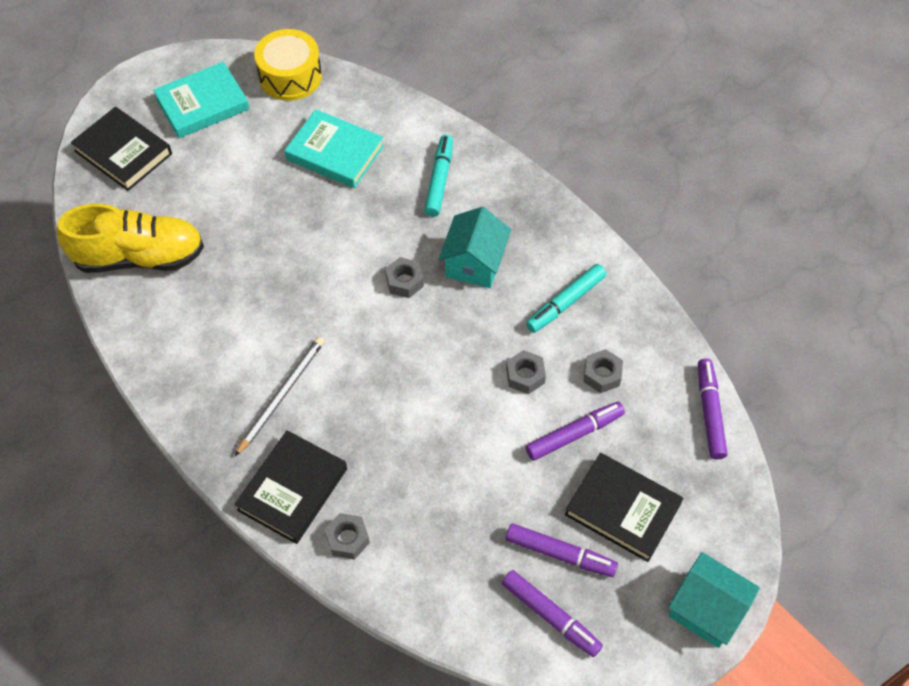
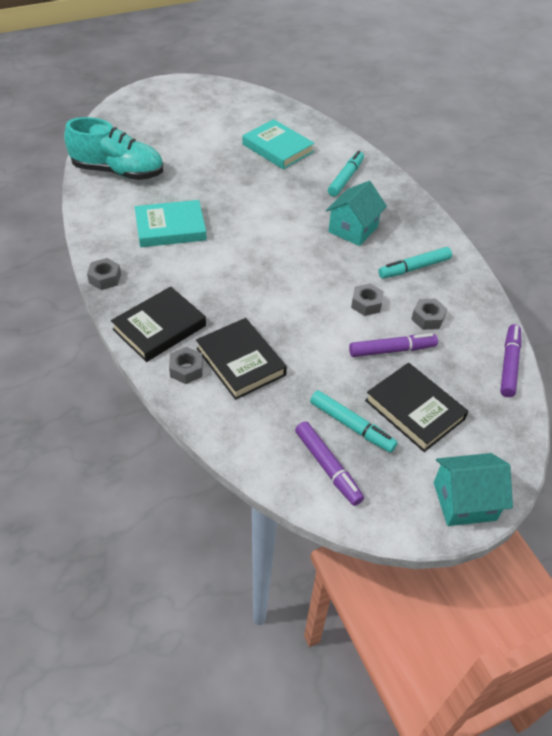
camera: 15 degrees right, 10 degrees down
yellow shoe [57,204,204,273] -> turquoise shoe [64,117,163,180]
black book [71,107,172,191] -> black book moved to [196,318,287,400]
turquoise book [153,61,250,138] -> turquoise book moved to [135,200,207,247]
grey pencil [235,337,324,456] -> none
yellow drum [254,29,322,101] -> none
grey nut [385,257,424,298] -> grey nut moved to [87,258,121,290]
purple marker [506,523,618,577] -> turquoise marker [310,390,398,453]
turquoise house [668,552,760,648] -> turquoise house turned 60 degrees counterclockwise [434,453,513,526]

